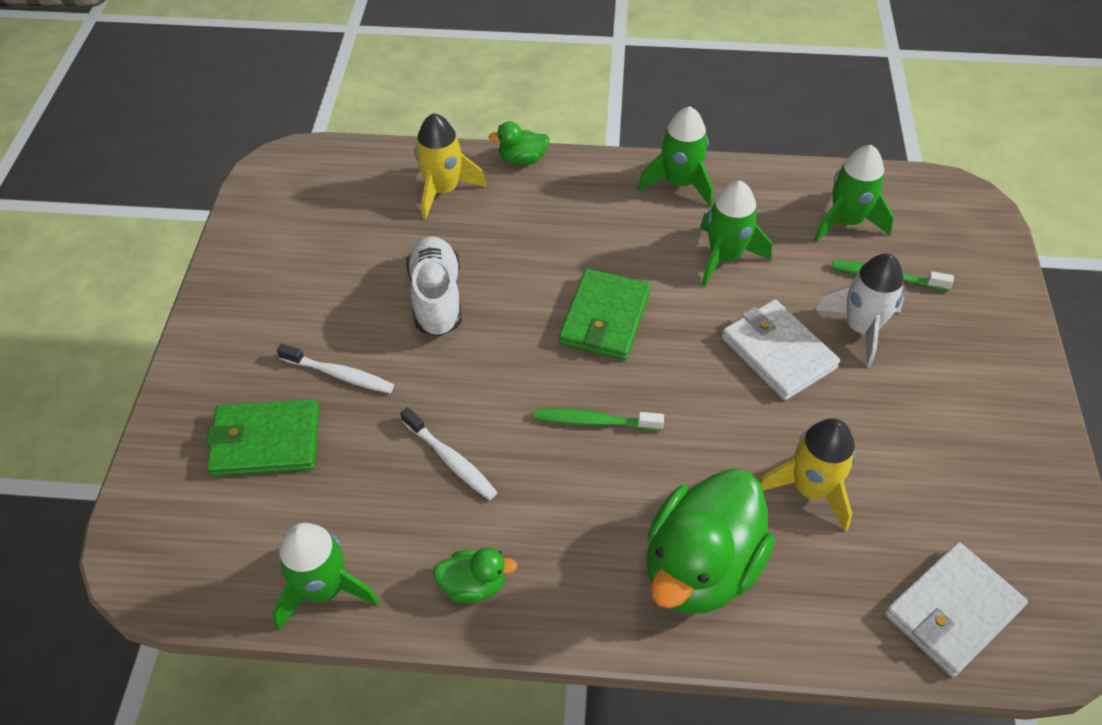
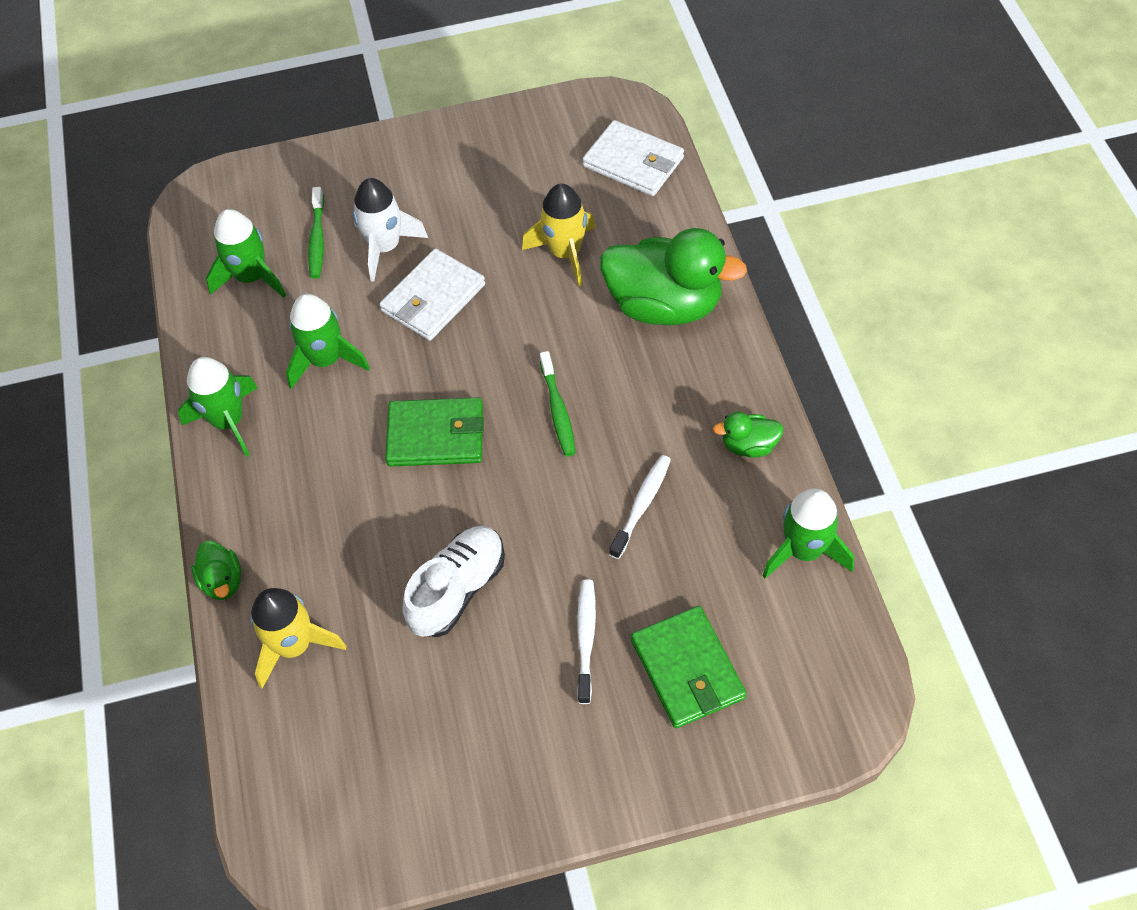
camera: 105 degrees left, 5 degrees up
white shoe [406,236,462,336] -> white shoe turned 150 degrees clockwise [403,526,505,637]
green duck [433,548,517,603] -> green duck turned 75 degrees counterclockwise [713,412,784,457]

